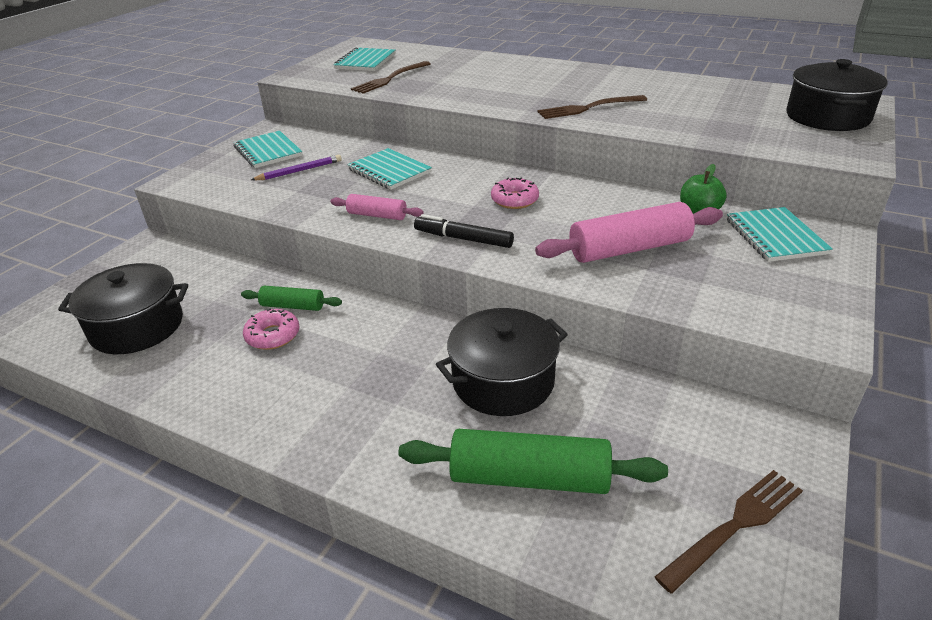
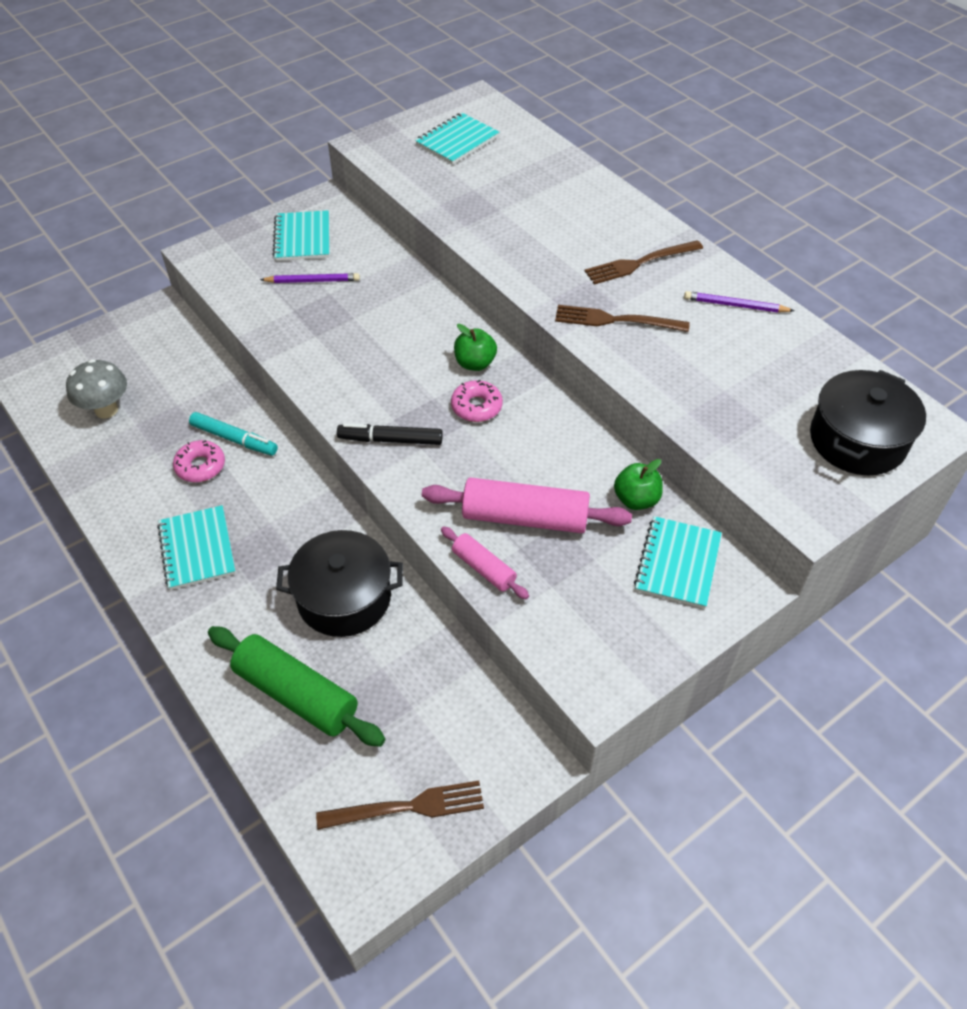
camera: 25 degrees right, 15 degrees up
black pot [58,263,188,354] -> grey mushroom [66,359,127,418]
green rolling pin [241,286,342,311] -> turquoise marker [189,412,278,456]
pink rolling pin [330,194,424,220] -> pink rolling pin moved to [441,527,529,599]
turquoise notebook [347,148,432,190] -> turquoise notebook moved to [157,505,236,590]
brown fork [351,61,431,94] -> brown fork moved to [585,240,703,285]
black marker [414,214,514,248] -> black marker turned 45 degrees counterclockwise [337,423,443,445]
none -> green apple [454,324,497,371]
none -> purple pencil [684,291,795,312]

